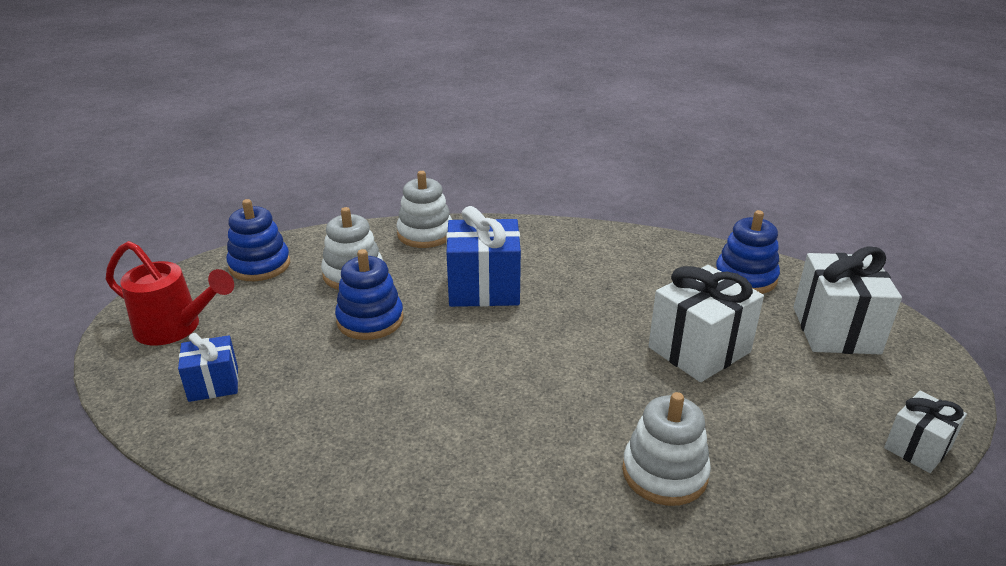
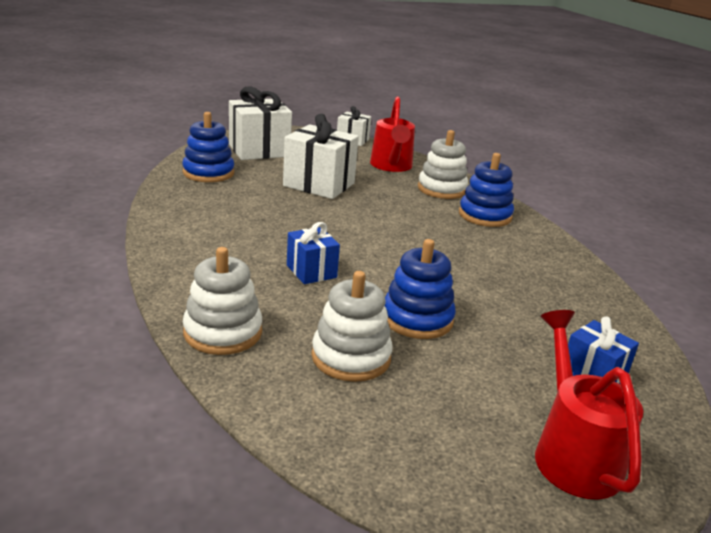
camera: 120 degrees left, 5 degrees down
blue stacking toy [226,199,290,281] -> blue stacking toy moved to [459,153,514,227]
blue gift [446,206,521,307] -> blue gift [287,222,340,284], size x0.57
none -> red watering can [370,96,415,172]

